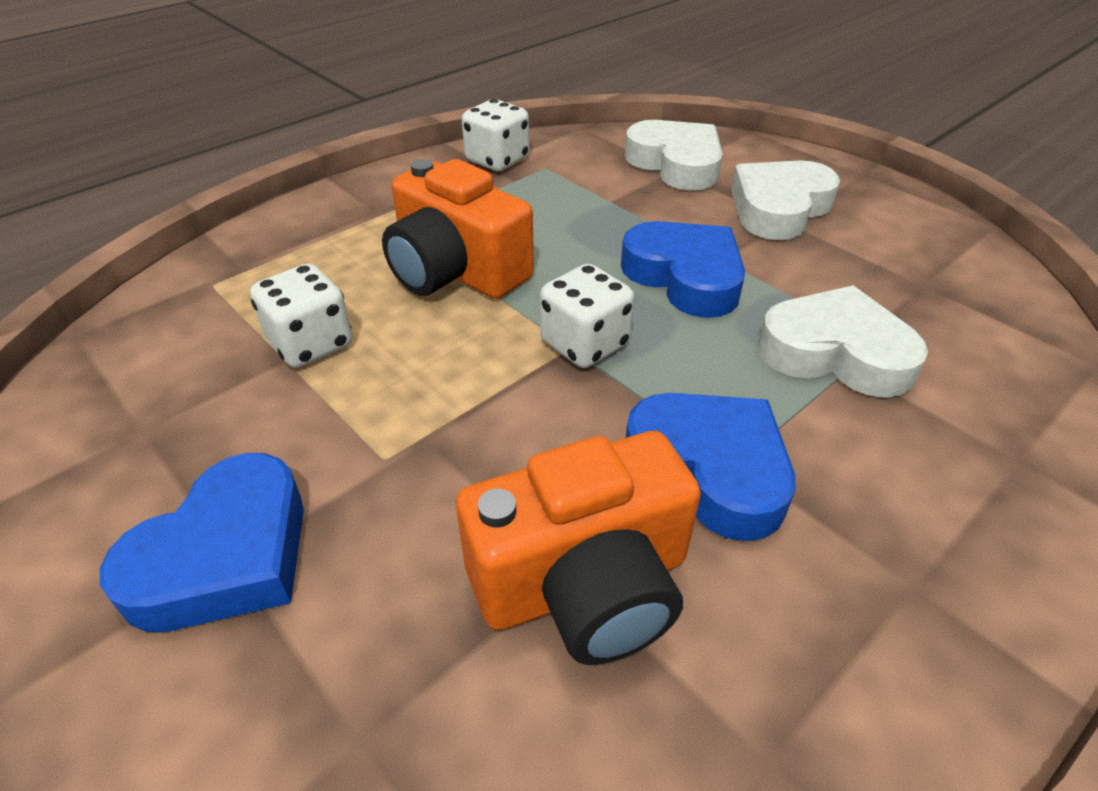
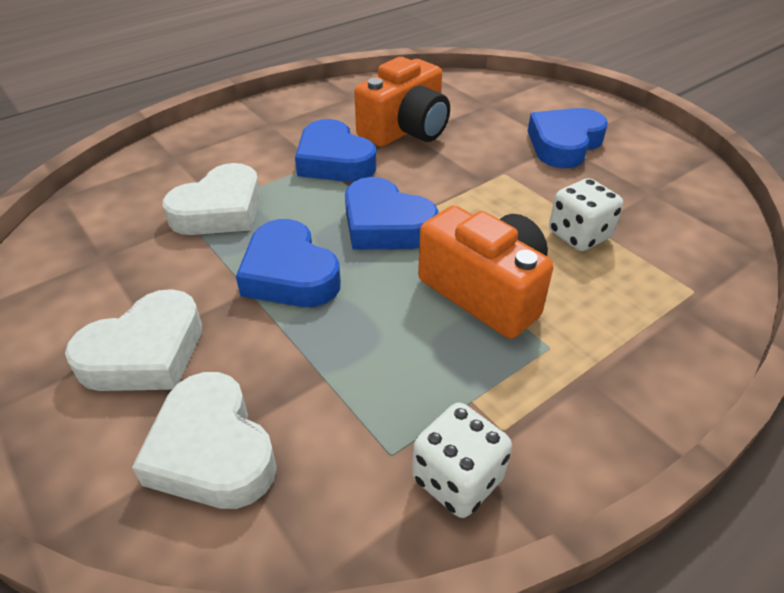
camera: 175 degrees left, 0 degrees up
orange camera [456,431,701,665] -> orange camera turned 150 degrees clockwise [354,57,450,147]
white dice [540,264,635,368] -> blue heart [345,177,438,250]
white heart [758,285,928,398] -> white heart turned 75 degrees counterclockwise [163,163,261,235]

